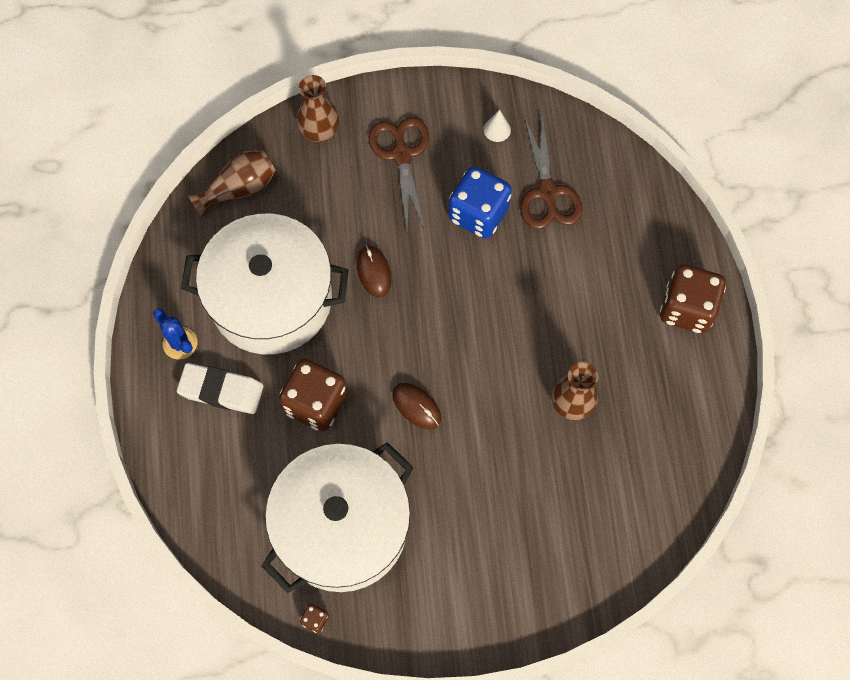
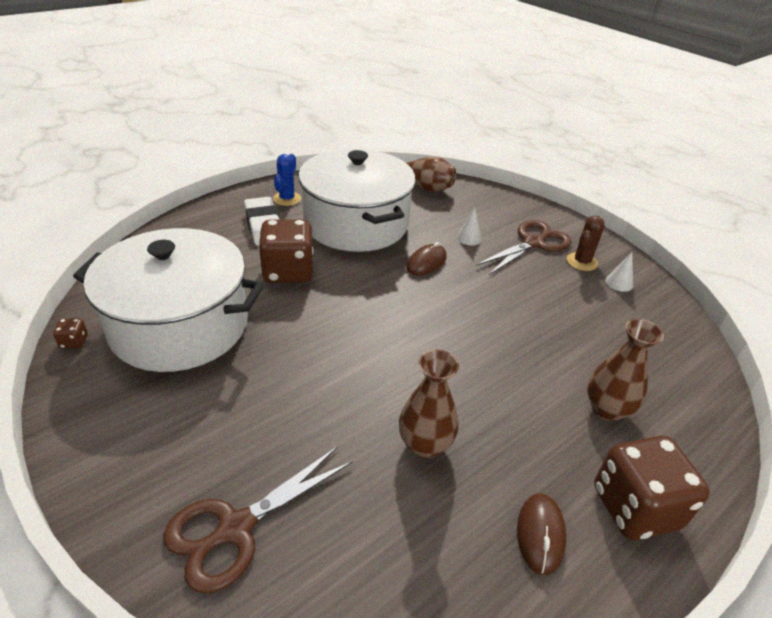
camera: 55 degrees right, 30 degrees down
brown vase [297,75,339,142] -> brown vase moved to [587,319,664,421]
brown mouse [392,383,441,429] -> brown mouse moved to [517,493,566,575]
blue dice [448,166,512,239] -> none
brown scissors [521,116,583,229] -> brown scissors moved to [163,446,353,593]
none -> white cone [457,208,482,245]
none -> brown cactus [567,216,604,271]

